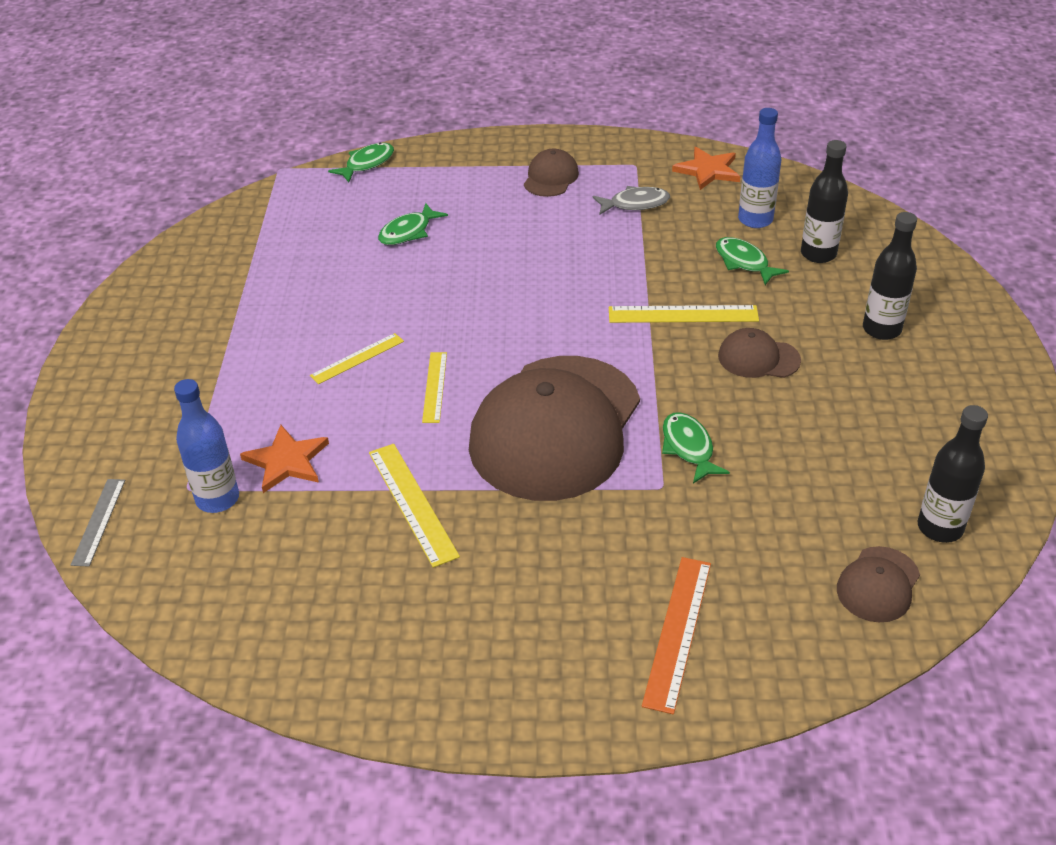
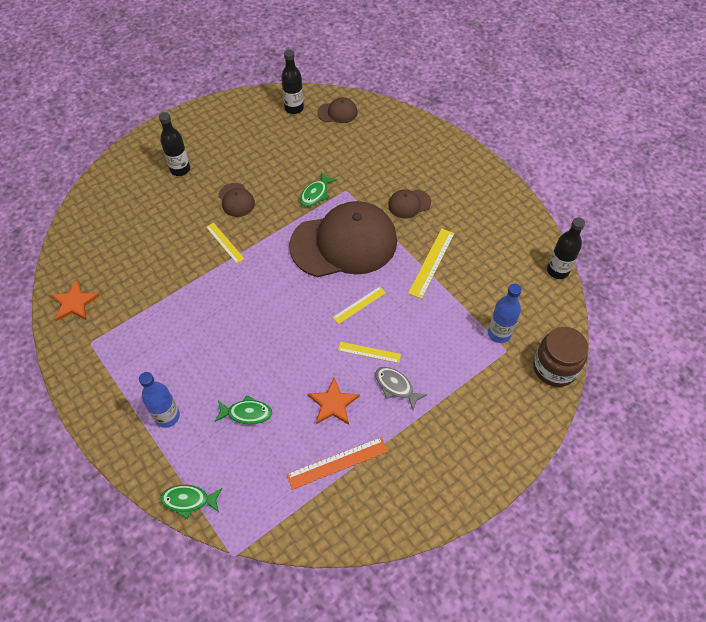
camera: 130 degrees left, 15 degrees up
grey ruler [71,479,125,566] -> brown jar [533,327,588,387]
orange star [240,425,329,493] -> orange star moved to [308,377,360,425]
brown cap [524,148,579,197] -> brown cap moved to [388,189,431,219]
grey fish [592,186,670,215] -> grey fish moved to [375,367,427,410]
yellow ruler [609,305,759,323] -> yellow ruler [206,223,244,263], size x0.66
orange ruler [642,557,711,715] -> orange ruler moved to [286,437,388,490]
green fish [716,237,789,285] -> none
blue bottle [738,108,781,228] -> blue bottle moved to [139,372,180,428]
black bottle [801,140,848,263] -> black bottle moved to [547,218,585,279]

